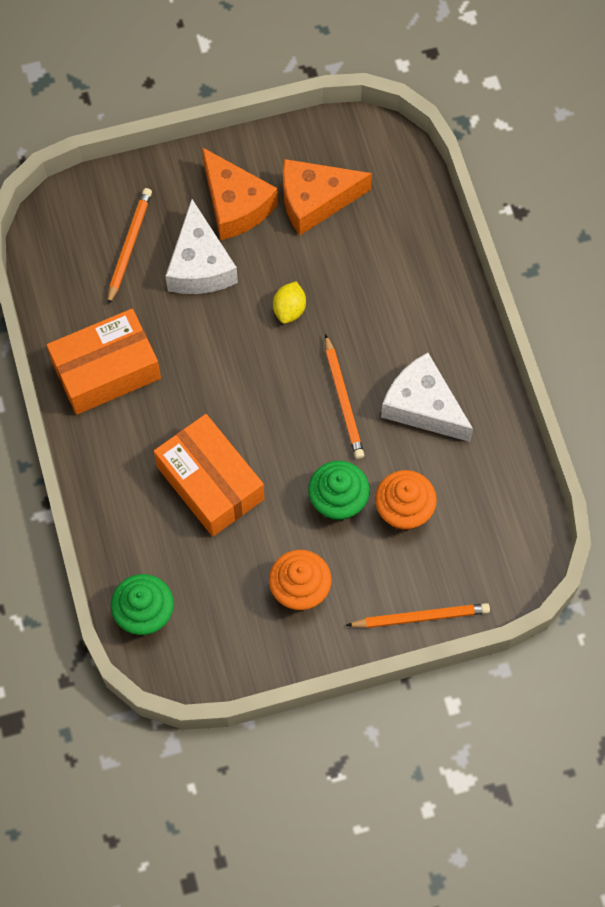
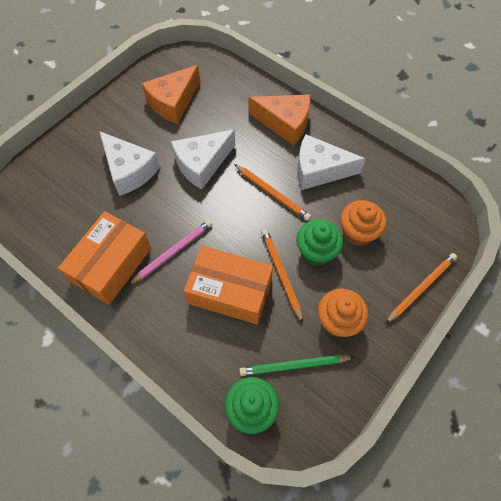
camera: 35 degrees left, 5 degrees down
orange pencil [108,188,152,305] -> orange pencil moved to [261,229,303,323]
orange cheese [202,147,278,240] -> orange cheese moved to [248,94,310,146]
yellow lemon [273,281,306,324] -> white cheese [171,130,235,190]
none -> pink pencil [128,220,213,285]
none -> green pencil [239,355,354,376]

